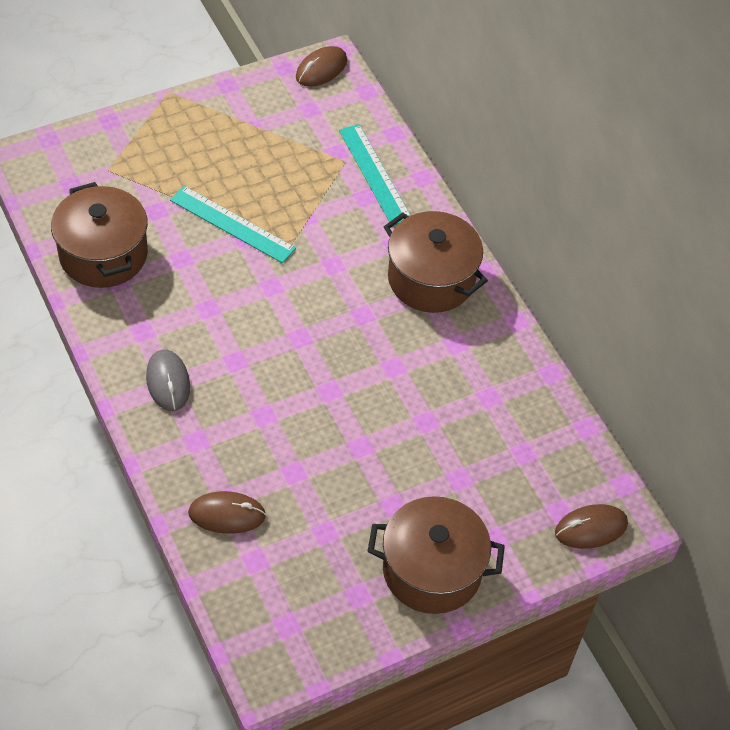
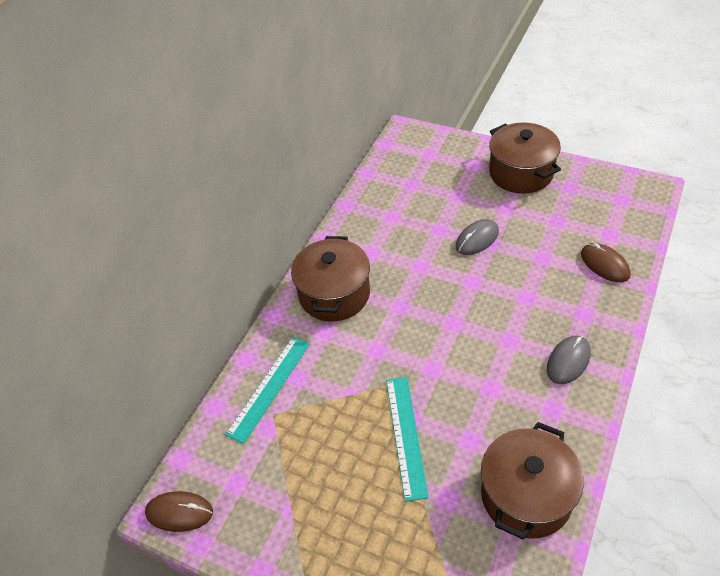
camera: 120 degrees left, 5 degrees down
brown mouse [555,504,628,549] -> none
none -> grey mouse [455,219,499,255]

